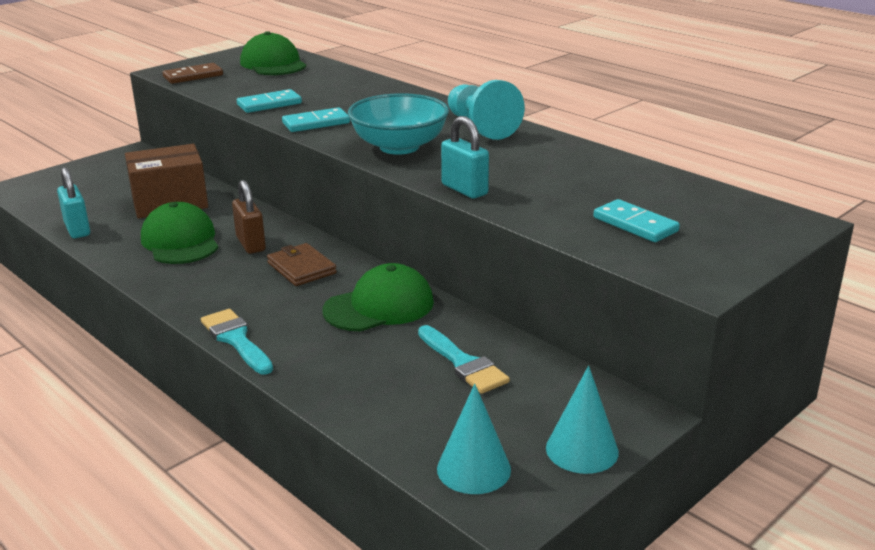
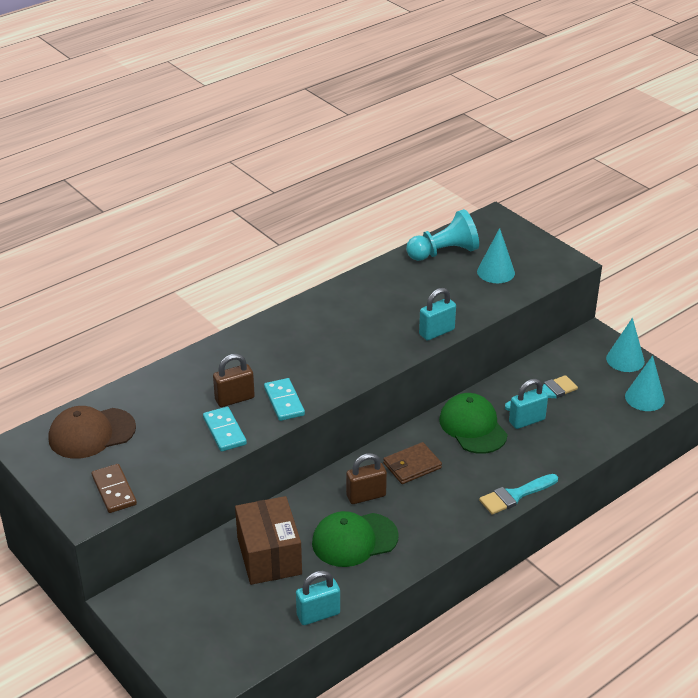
camera: 85 degrees left, 10 degrees up
green cap [240,31,306,75] -> brown cap [49,406,136,459]
turquoise bowl [348,93,449,155] -> none
turquoise pawn [448,80,525,140] -> turquoise pawn moved to [406,209,479,261]
turquoise domino [594,199,680,242] -> turquoise cone [477,228,515,283]
none -> brown padlock [213,354,255,407]
none -> turquoise padlock [509,379,548,429]

